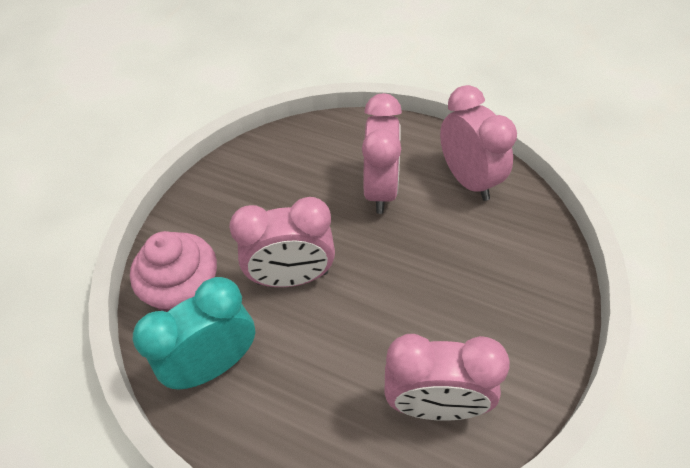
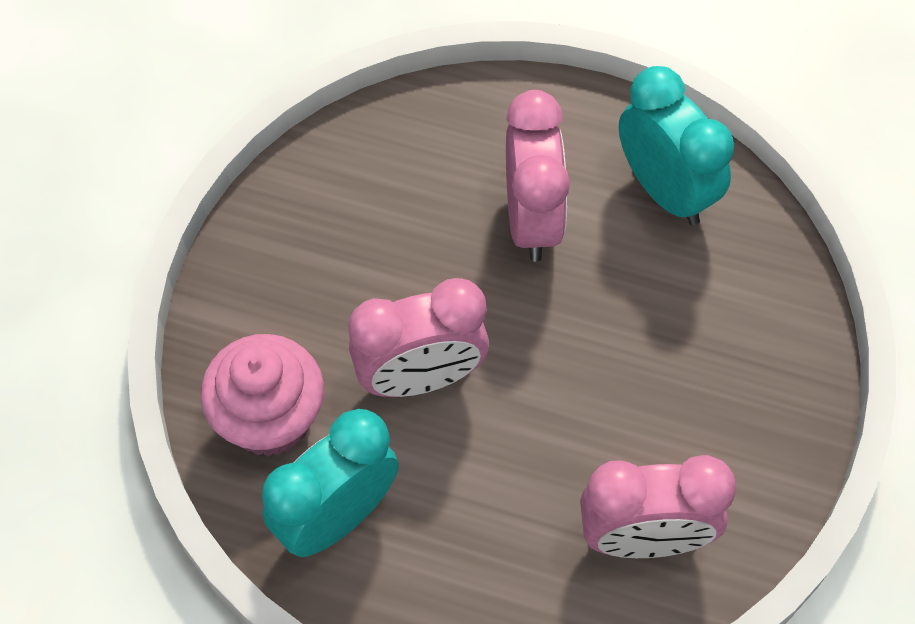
camera: 10 degrees left, 10 degrees up
pink clock [440,85,517,201] -> turquoise clock [619,66,734,225]

